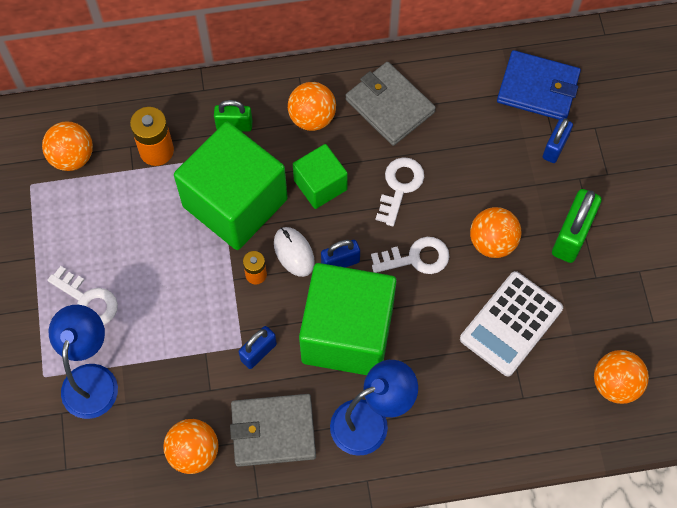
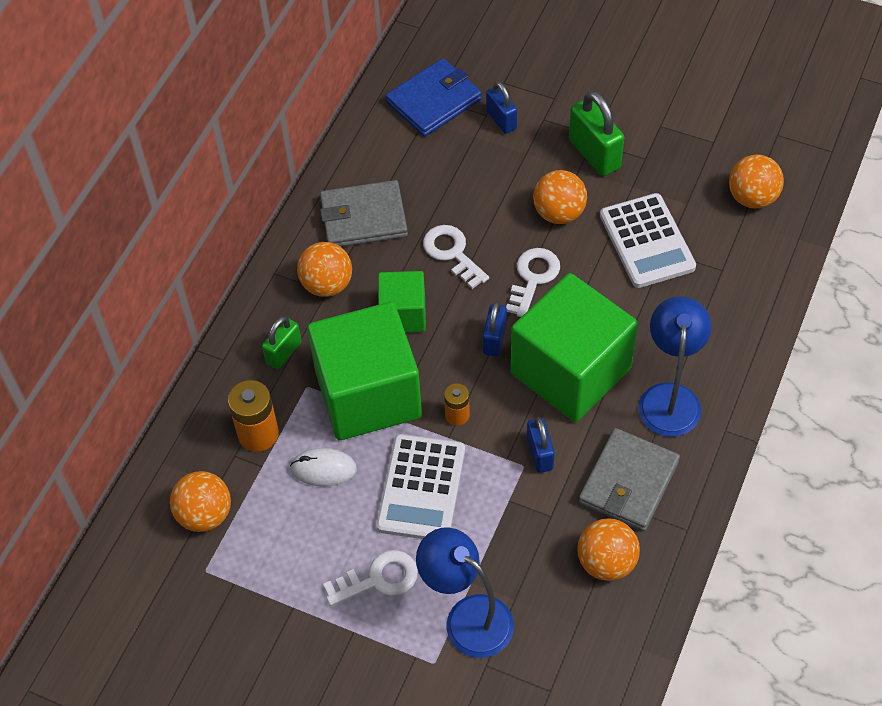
camera: 55 degrees left, 10 degrees down
white mouse [274,227,315,277] -> white mouse moved to [290,448,357,486]
none -> white calculator [376,434,465,539]

